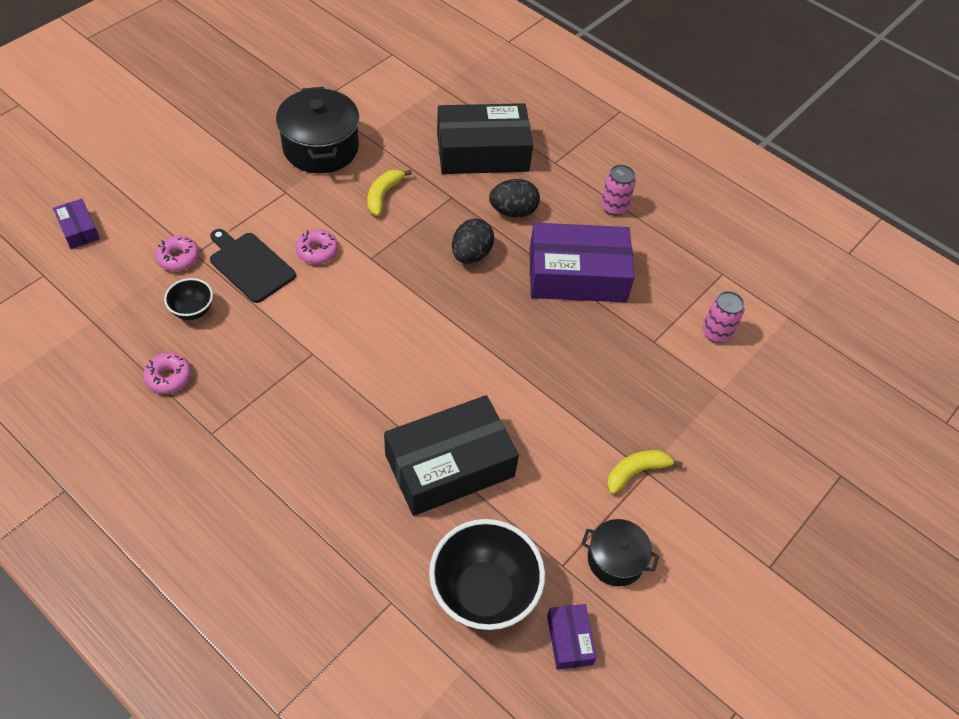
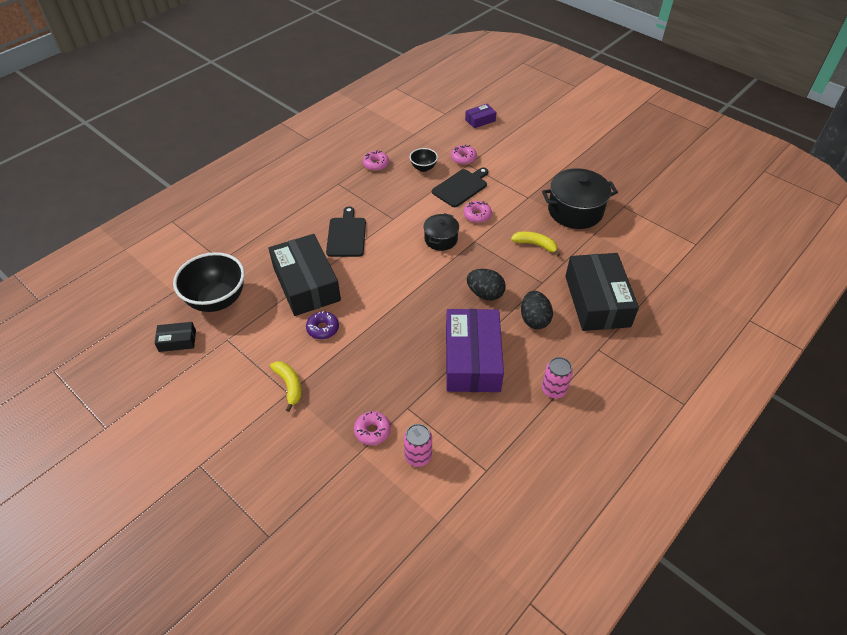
camera: 95 degrees right, 5 degrees down
purple box [547,604,597,670] -> black box [154,322,196,352]
black pot [581,519,659,586] -> black pot moved to [424,213,459,251]
none -> purple donut [306,311,339,339]
none -> black cutting board [326,206,366,257]
none -> pink donut [354,411,391,445]

